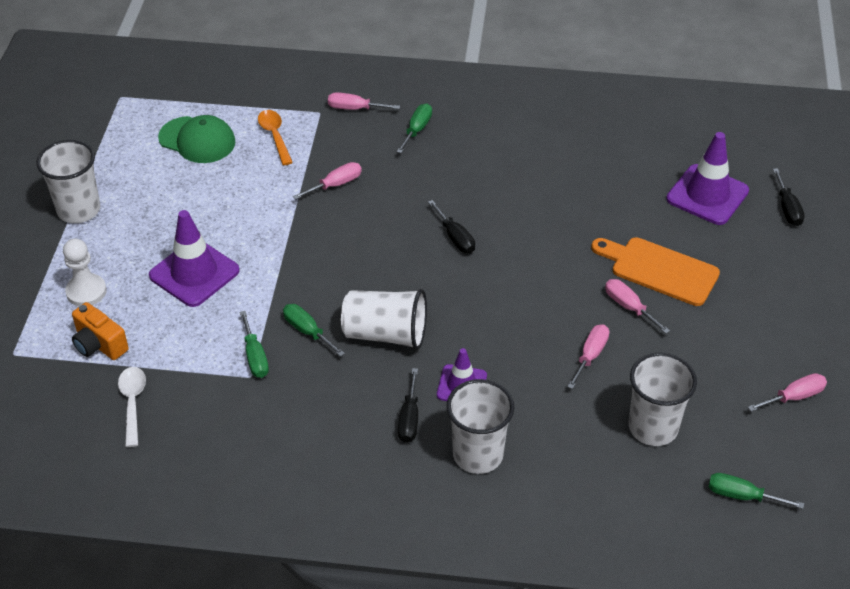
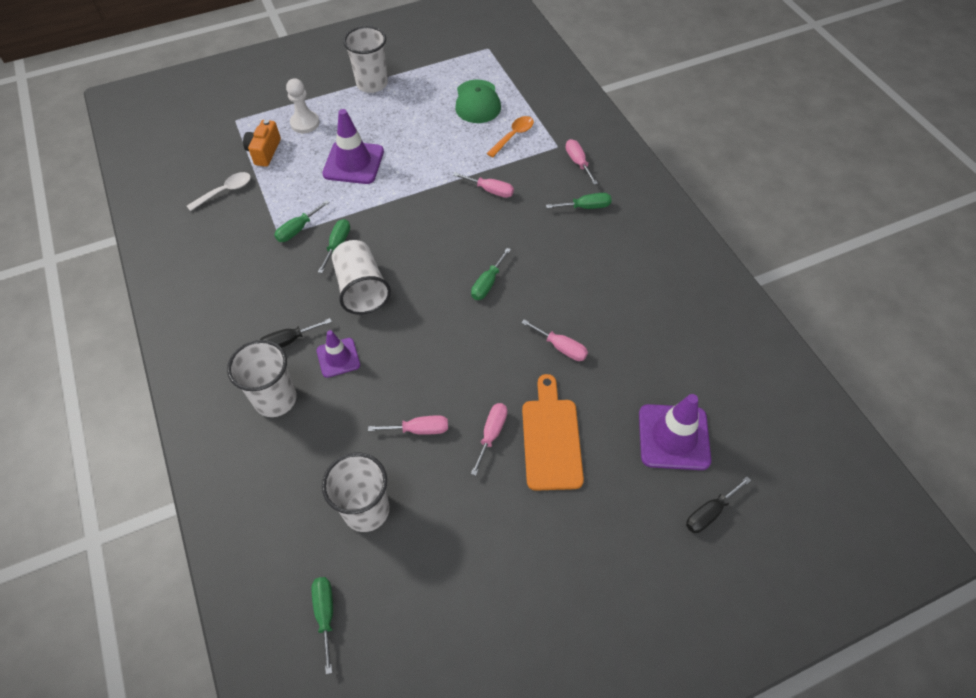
camera: 60 degrees right, 10 degrees up
black screwdriver [428,200,475,253] -> green screwdriver [471,248,511,300]
pink screwdriver [748,373,827,412] -> pink screwdriver moved to [521,319,588,361]

